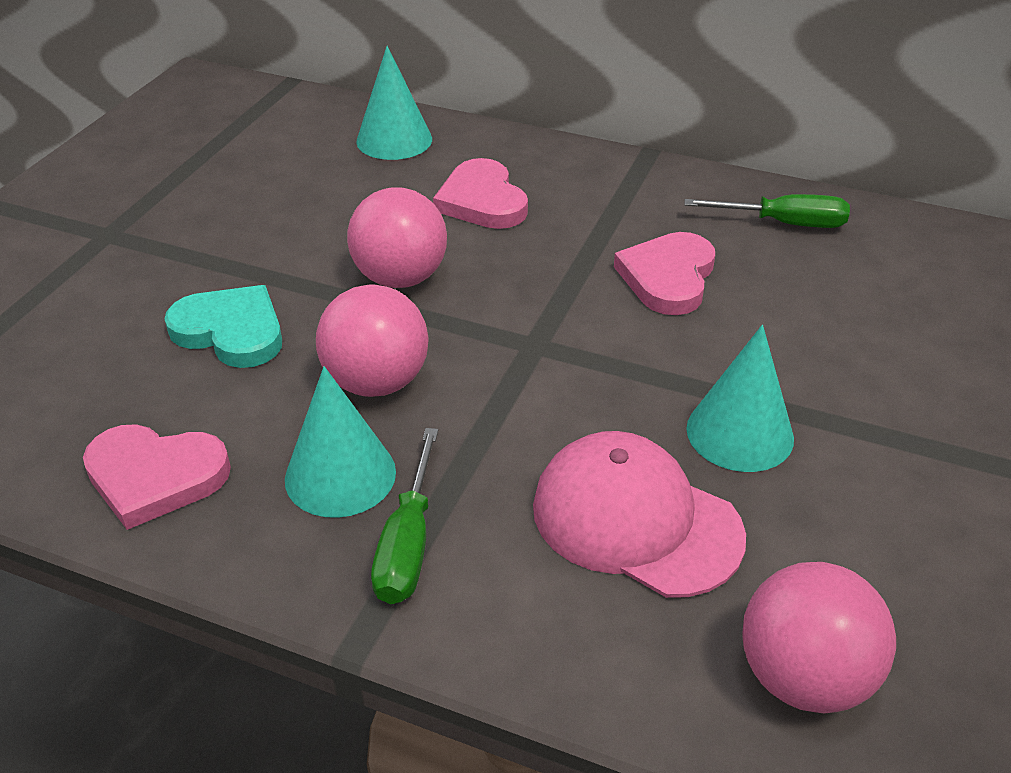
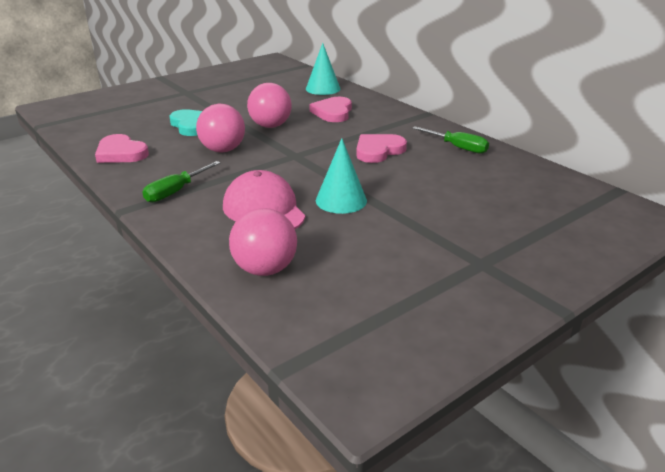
camera: 30 degrees right, 10 degrees down
turquoise cone [285,366,396,518] -> none

